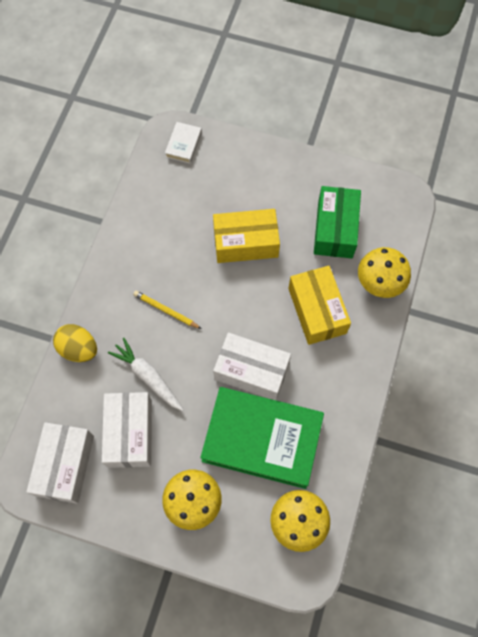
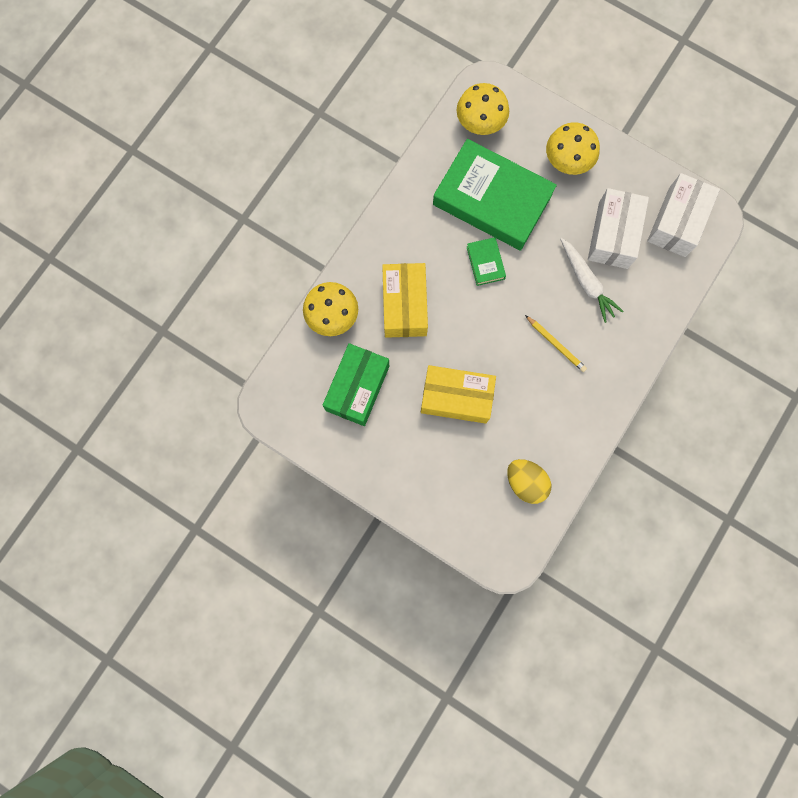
camera: 165 degrees left, 10 degrees up
yellow egg [53,324,97,362] -> yellow egg moved to [507,459,551,504]
white book [165,122,202,164] -> none
white box [213,333,291,400] -> green book [467,237,506,286]

